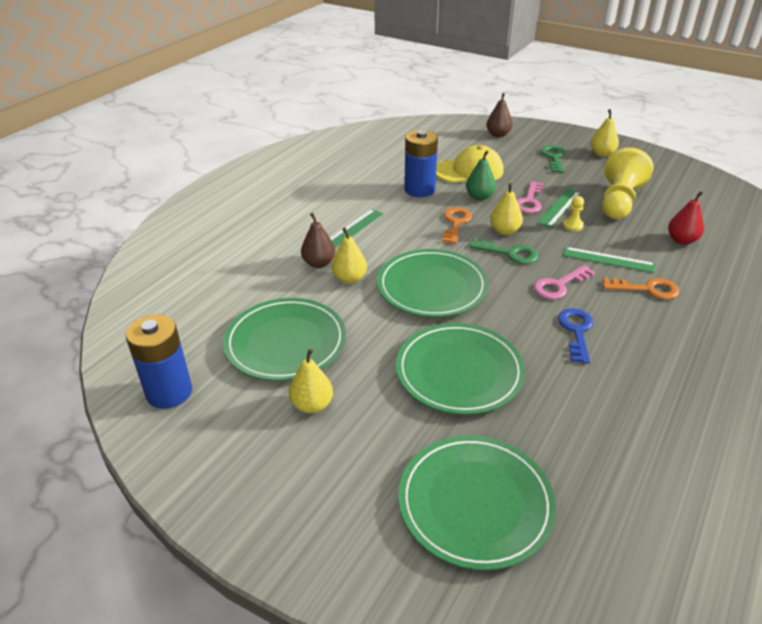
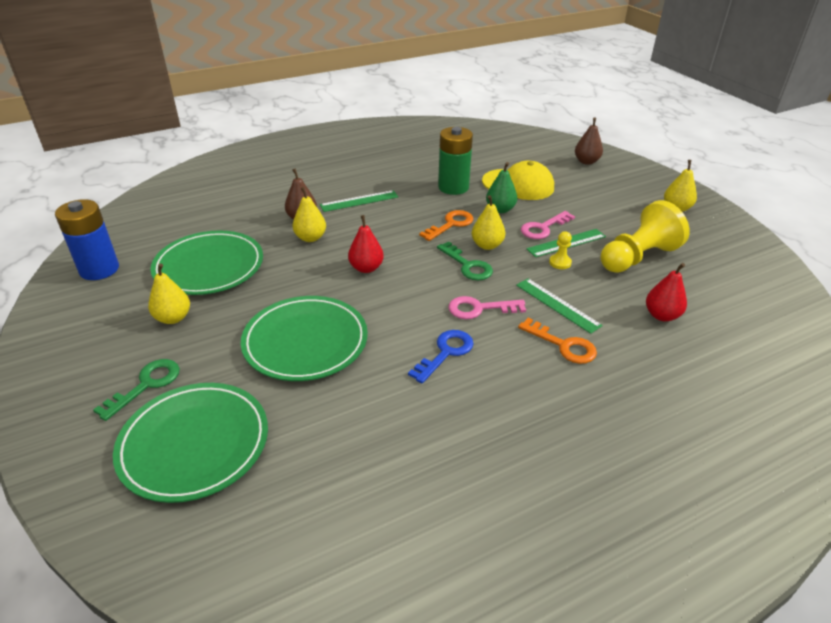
camera: 30 degrees right, 0 degrees up
green plate [377,249,488,317] -> red pear [348,215,384,273]
blue battery [404,130,438,197] -> green battery [438,127,473,195]
green key [540,145,565,173] -> green key moved to [93,359,180,421]

